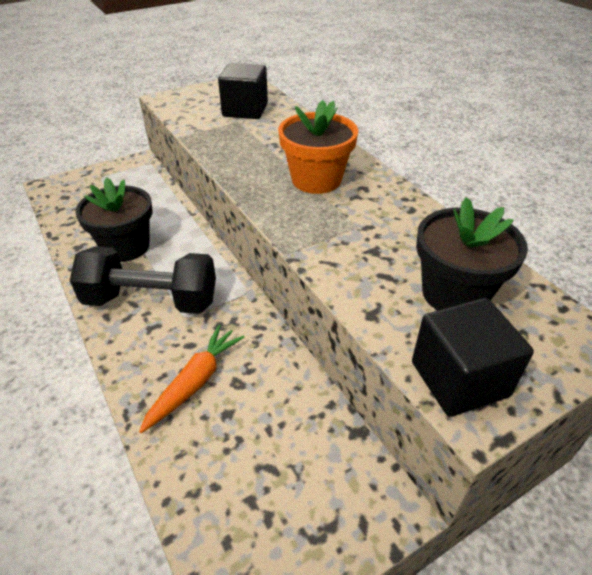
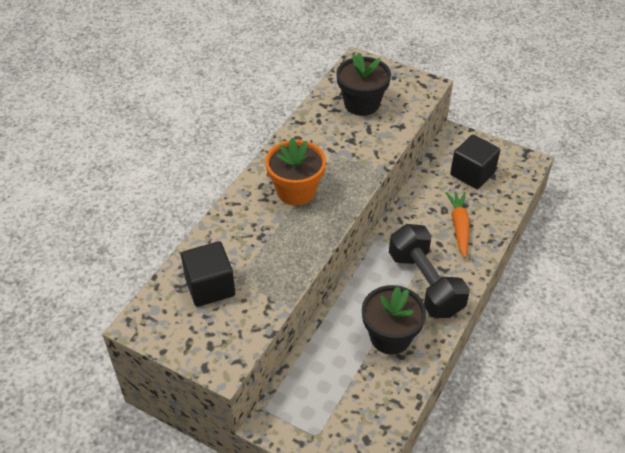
camera: 120 degrees left, 5 degrees up
orange carrot [139,325,245,433] -> orange carrot turned 90 degrees clockwise [445,192,470,258]
black cube [412,298,534,417] -> black cube moved to [450,134,500,189]

